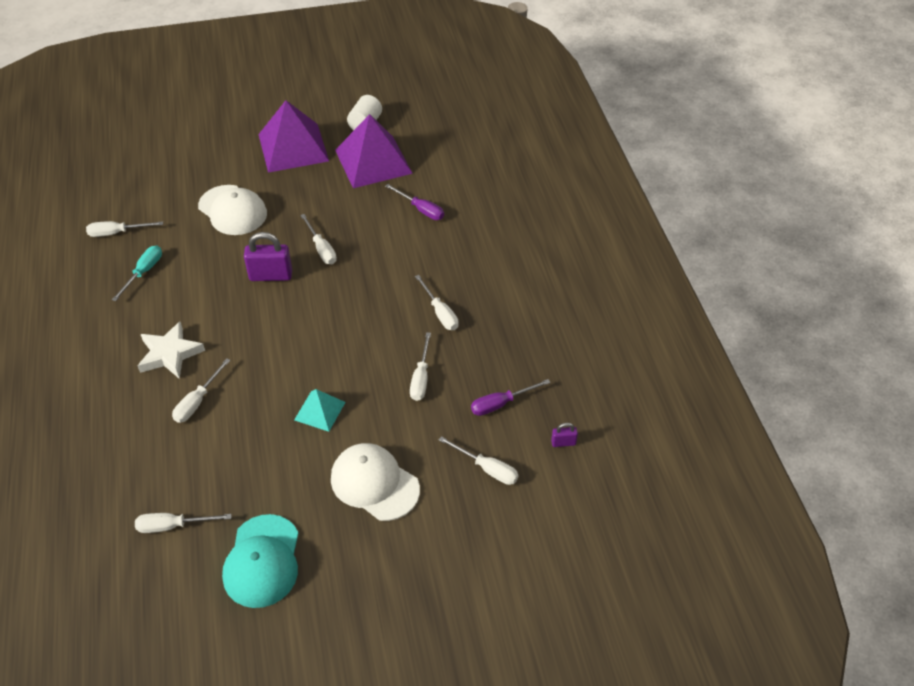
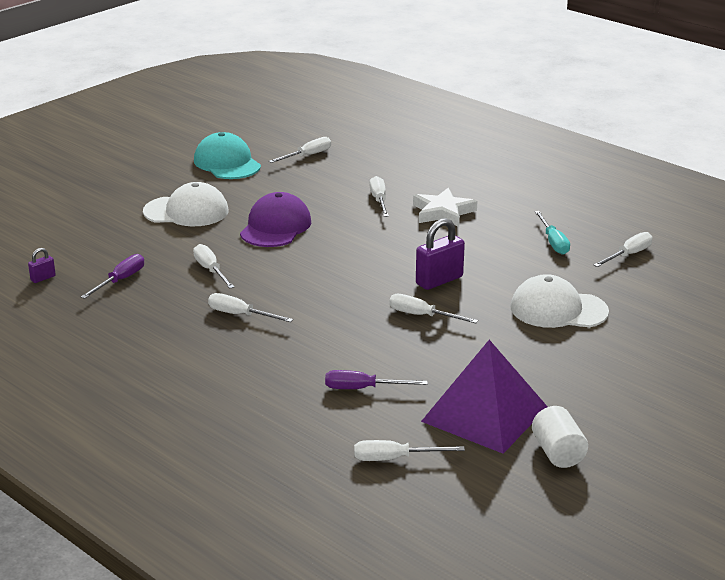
camera: 145 degrees right, 20 degrees down
purple pyramid [258,100,329,173] -> none
turquoise pyramid [294,389,346,432] -> purple cap [240,192,311,247]
white screwdriver [439,436,519,485] -> white screwdriver moved to [354,440,465,461]

